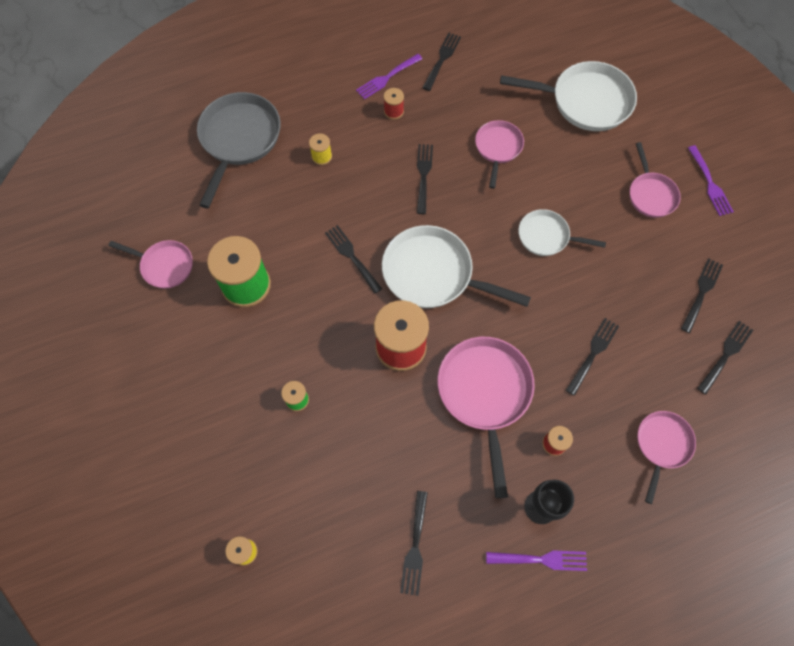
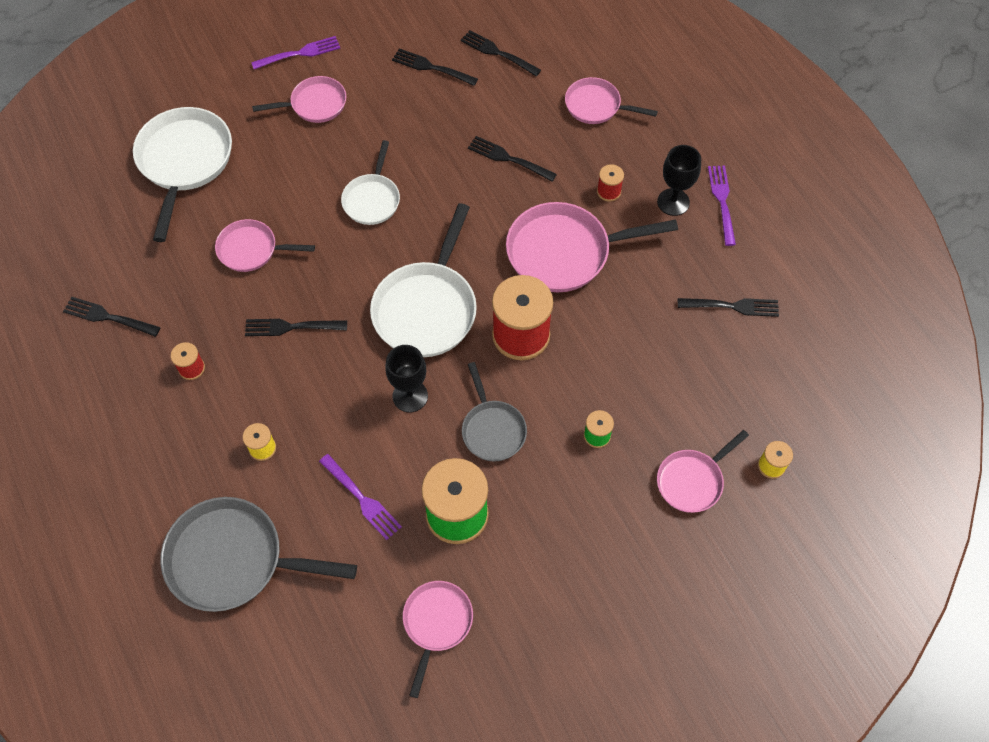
camera: 95 degrees left, 5 degrees down
black fork [325,225,382,294] -> black goblet [385,345,428,413]
purple fork [356,54,422,100] -> purple fork moved to [319,454,402,540]
none -> grey pan [462,362,527,461]
none -> pink pan [657,430,749,513]

